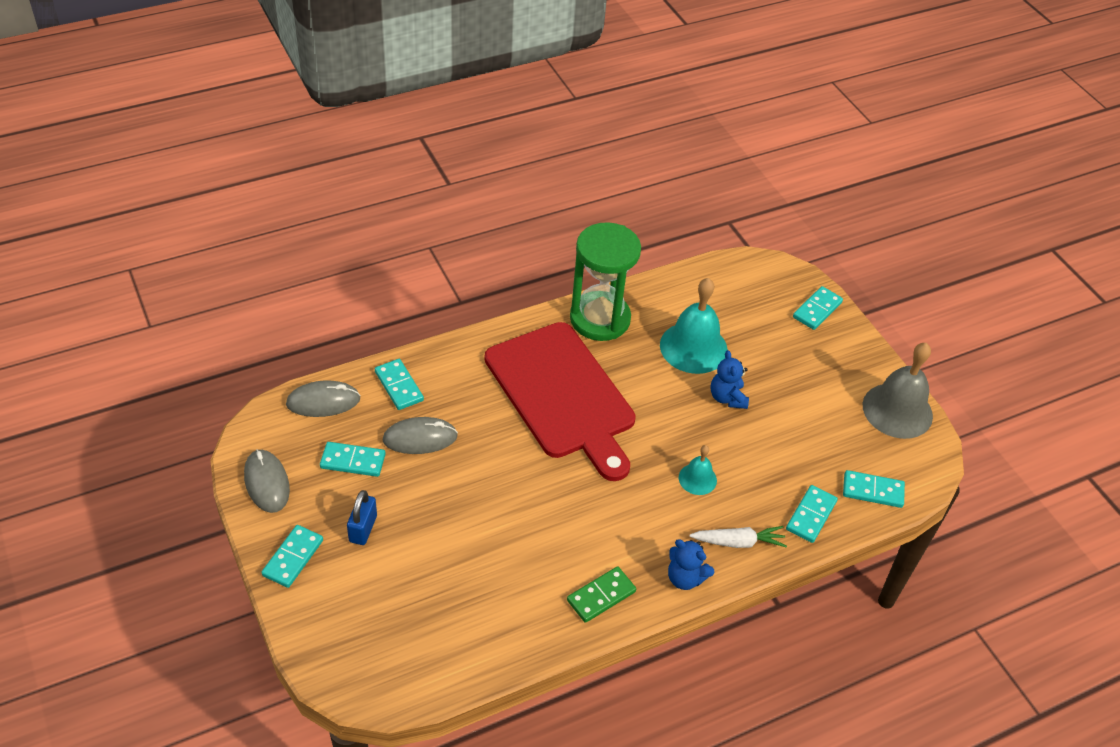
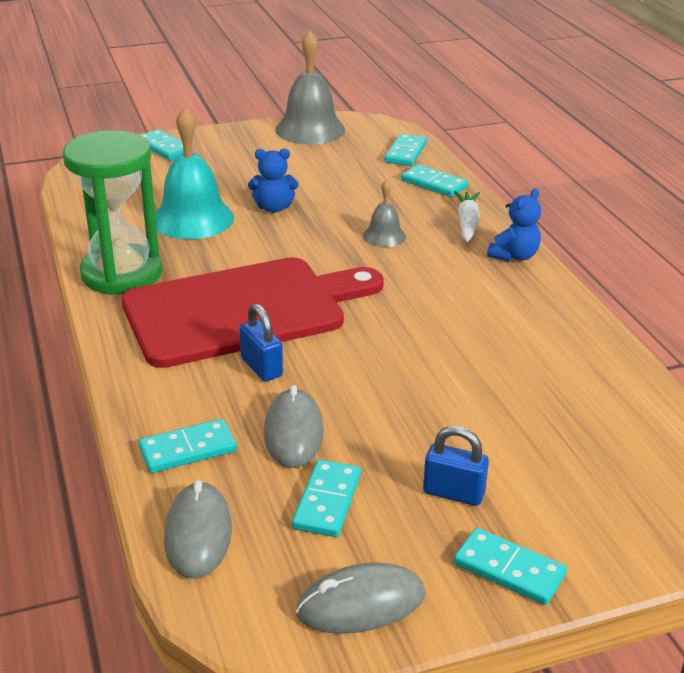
camera: 80 degrees left, 15 degrees down
green domino [567,566,636,623] -> none
turquoise bell [679,445,717,495] -> grey bell [363,179,406,247]
none -> blue padlock [239,304,283,382]

